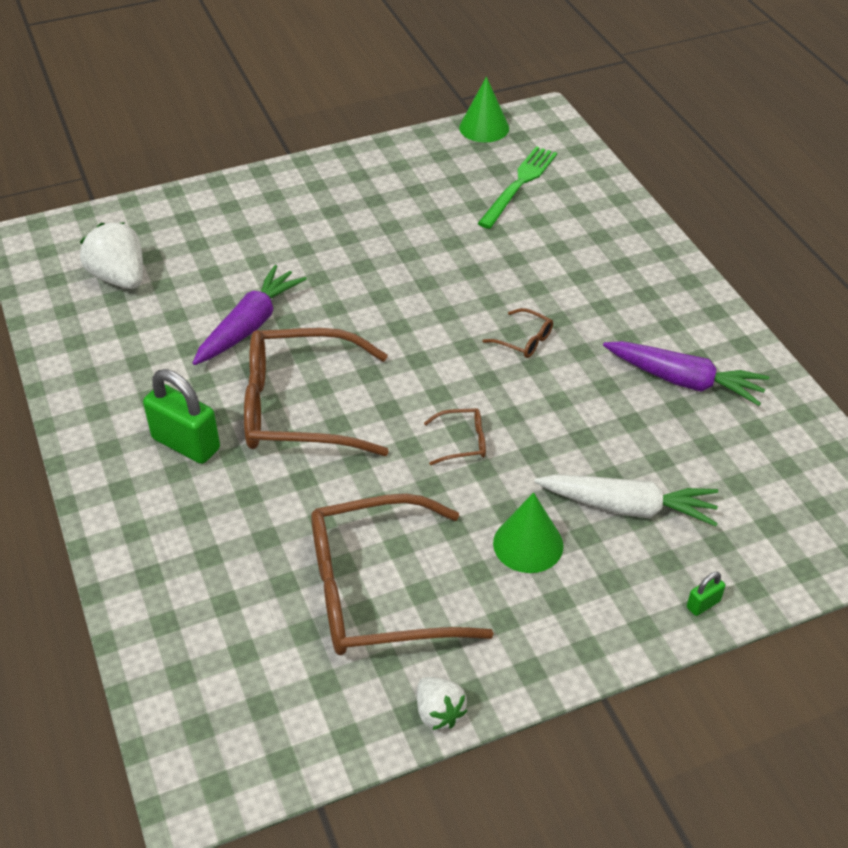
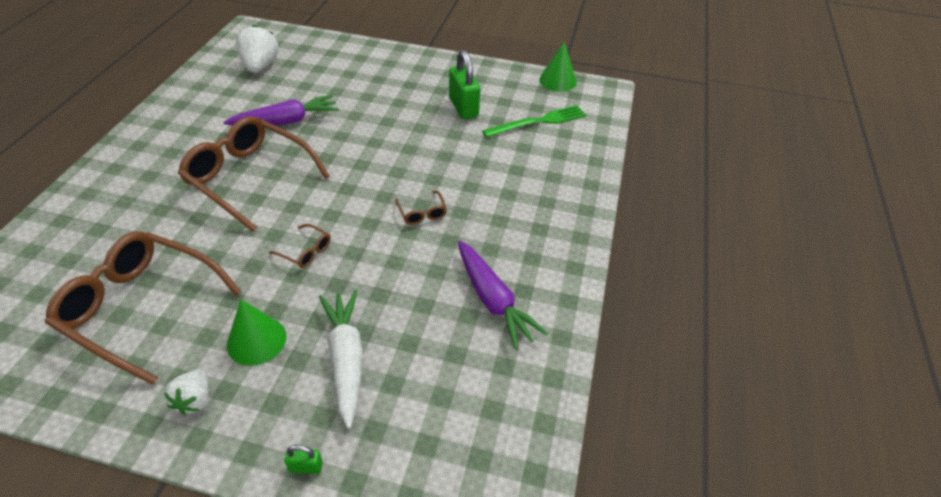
camera: 35 degrees right, 0 degrees up
green padlock [143,369,220,464] -> green padlock moved to [449,50,480,119]
white strawberry [417,677,467,730] -> white strawberry moved to [164,369,209,415]
white carrot [534,474,718,526] -> white carrot turned 150 degrees counterclockwise [319,290,363,429]

